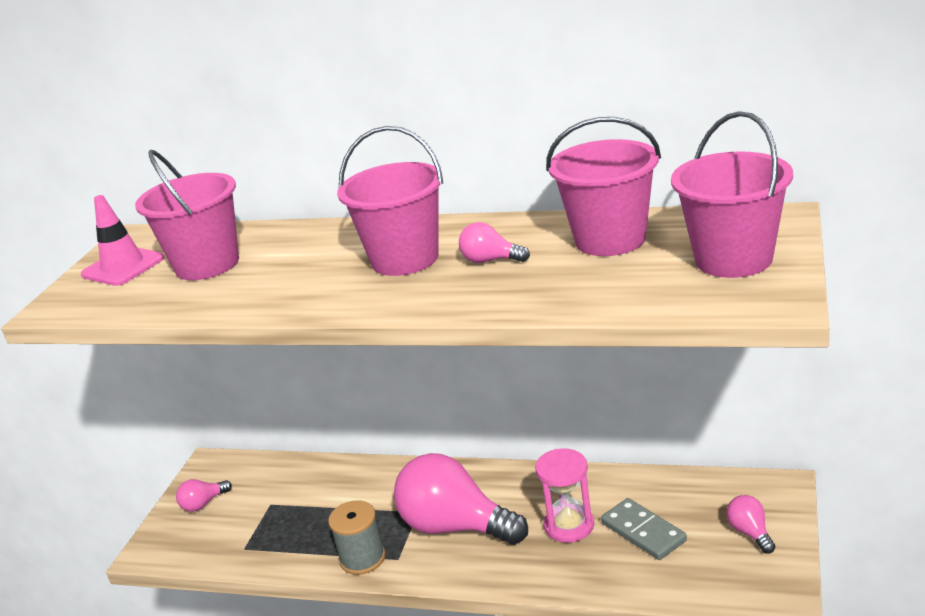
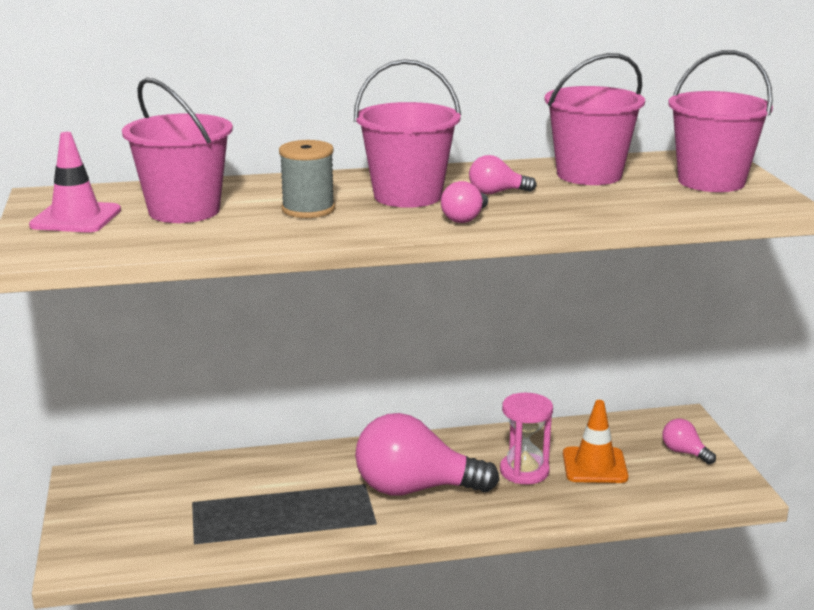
camera: 30 degrees left, 5 degrees down
pink light bulb [176,479,232,512] -> pink light bulb moved to [441,181,488,223]
grey spool [328,500,386,575] -> grey spool moved to [279,140,335,218]
grey domino [601,498,687,560] -> orange traffic cone [563,400,628,483]

